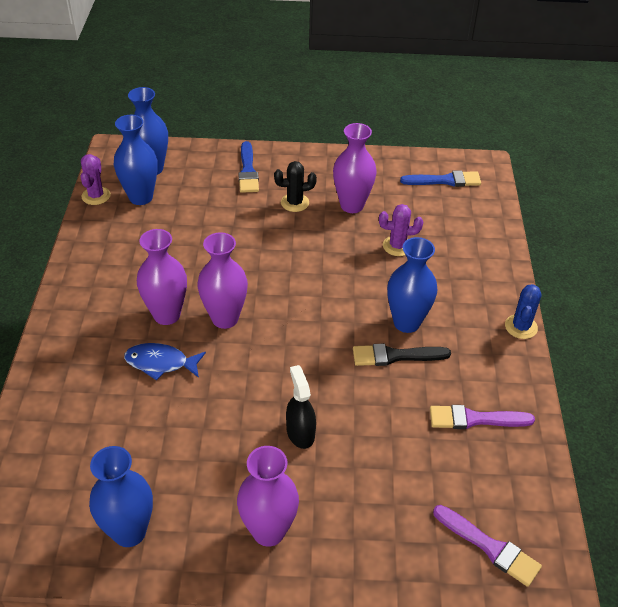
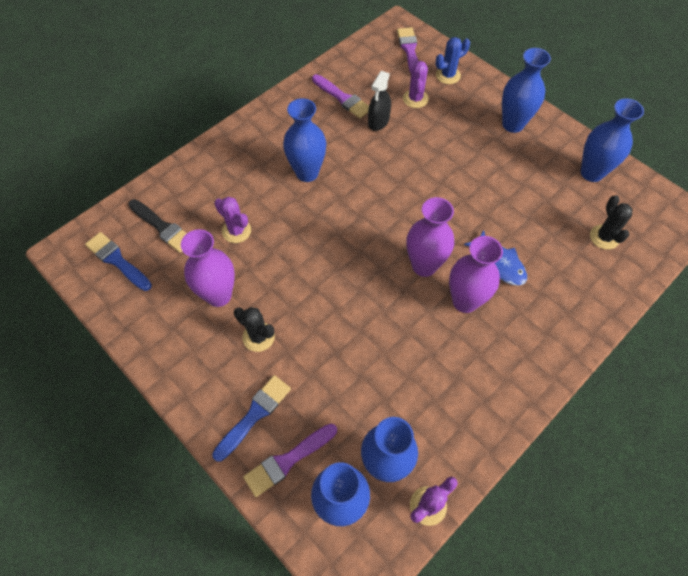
camera: 135 degrees left, 15 degrees up
purple vase [237,446,299,547] -> blue vase [502,48,551,133]
black spray bottle [286,365,316,449] -> black spray bottle moved to [368,71,391,131]
black brush [353,344,451,366] -> black brush moved to [128,199,187,253]
blue cactus [505,284,542,339] -> blue cactus moved to [435,37,470,84]
none -> purple brush [243,424,337,497]
none -> purple cactus [403,61,429,108]
none -> black cactus [590,195,632,250]

